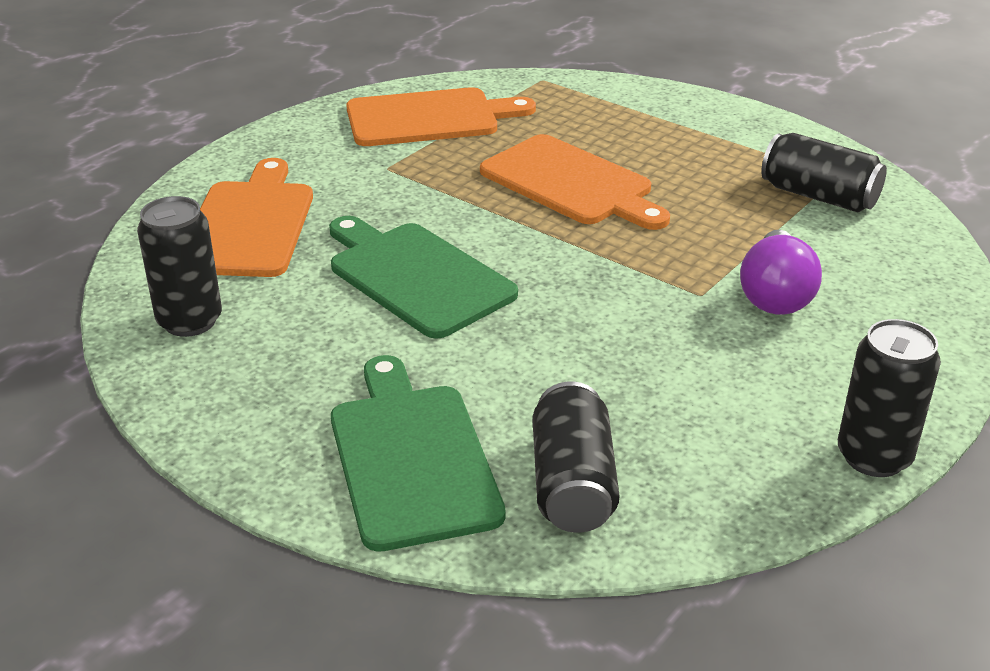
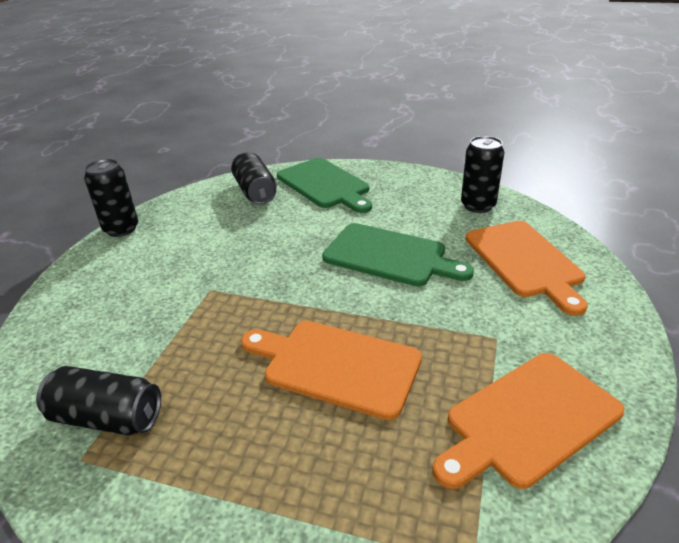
camera: 160 degrees right, 0 degrees up
purple light bulb [740,230,822,315] -> none

